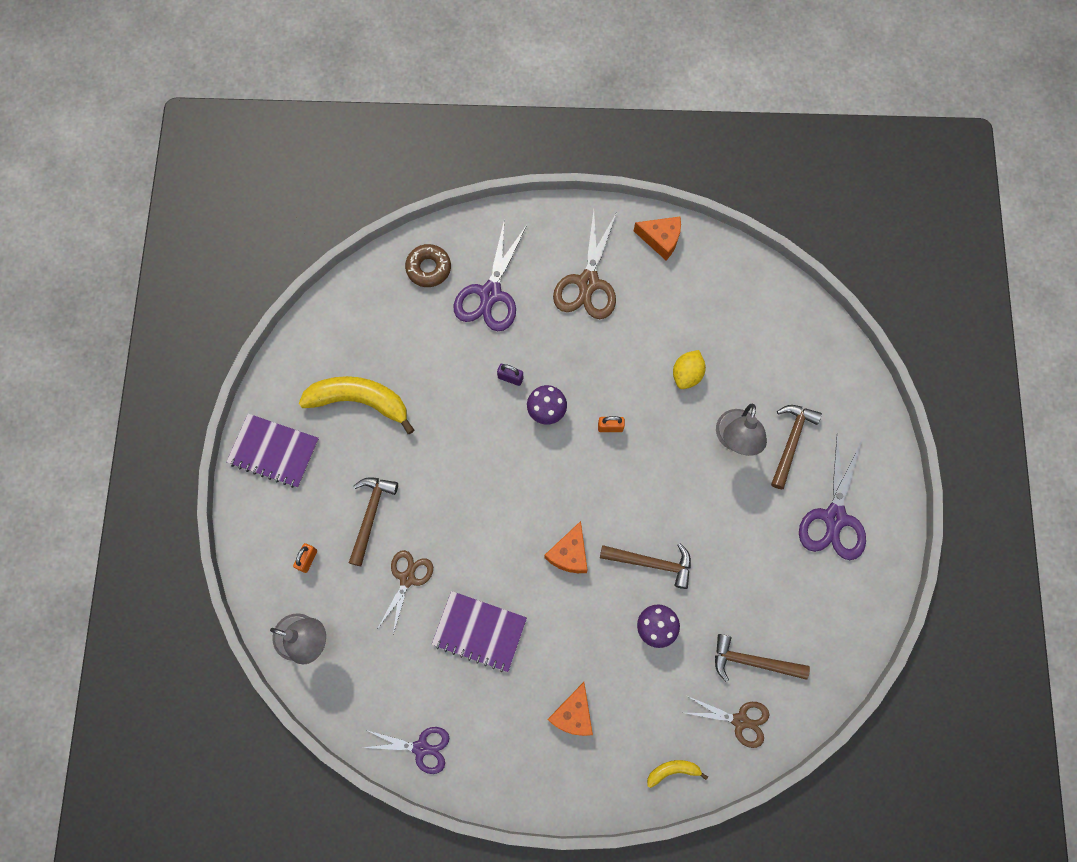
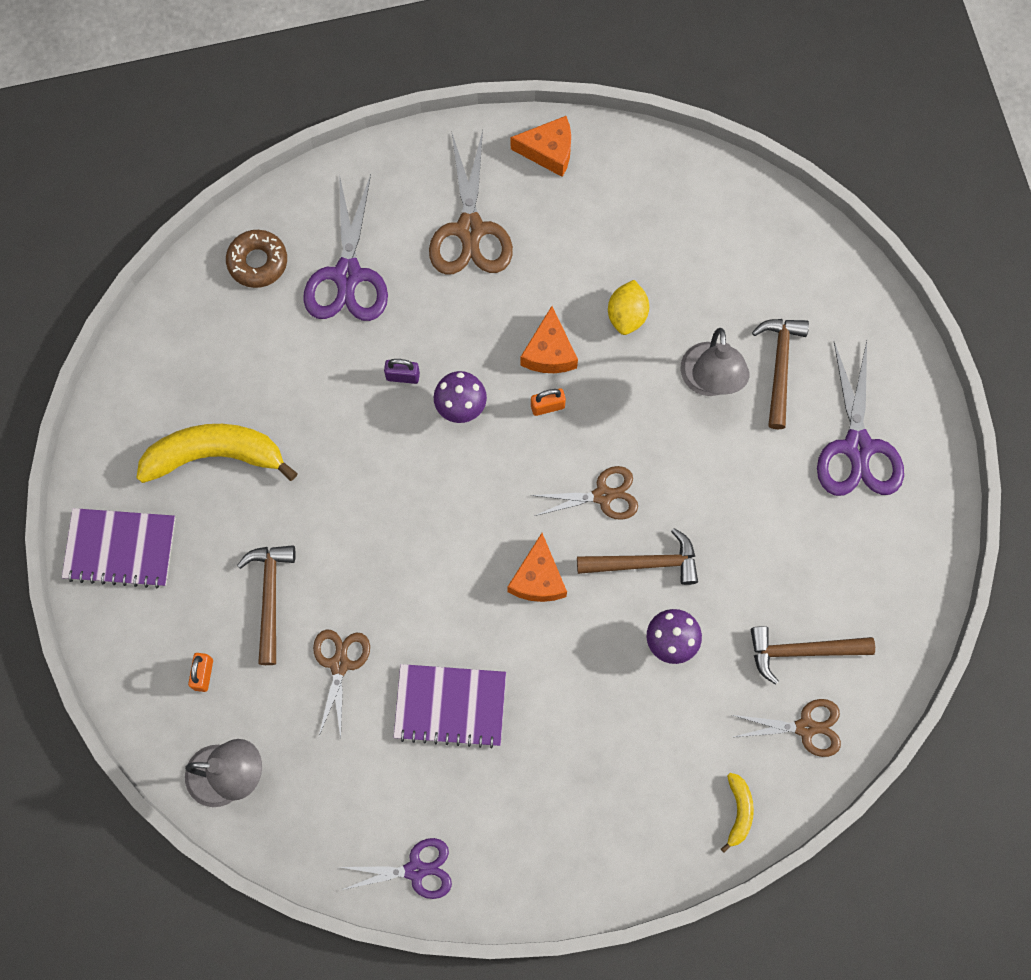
camera: 15 degrees left, 0 degrees up
orange cheese [547,682,593,736] -> orange cheese moved to [521,306,578,373]
yellow banana [647,760,708,788] -> yellow banana turned 120 degrees clockwise [721,773,754,853]
none -> brown scissors [530,466,638,520]

